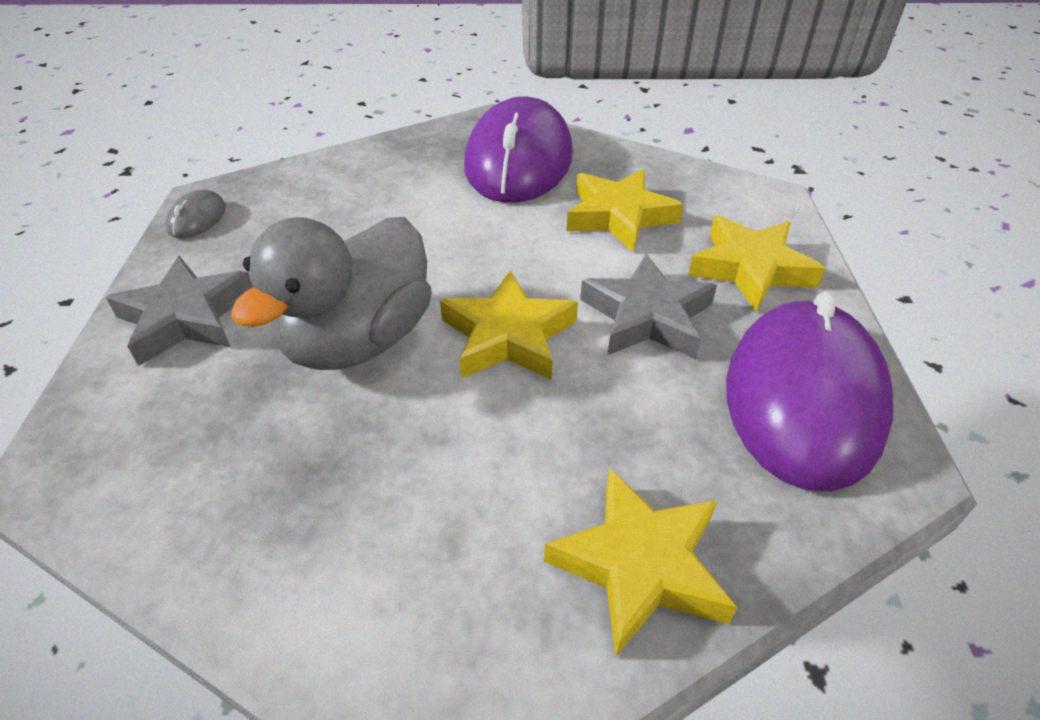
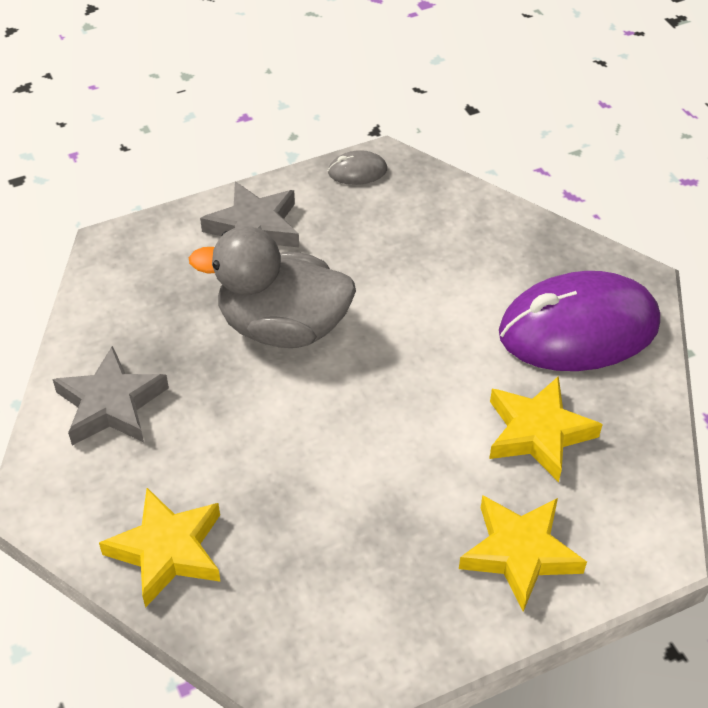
camera: 65 degrees right, 5 degrees up
yellow star [440,270,578,380] -> none
grey star [580,253,717,359] -> grey star moved to [53,346,169,445]
purple mouse [726,292,893,492] -> none

